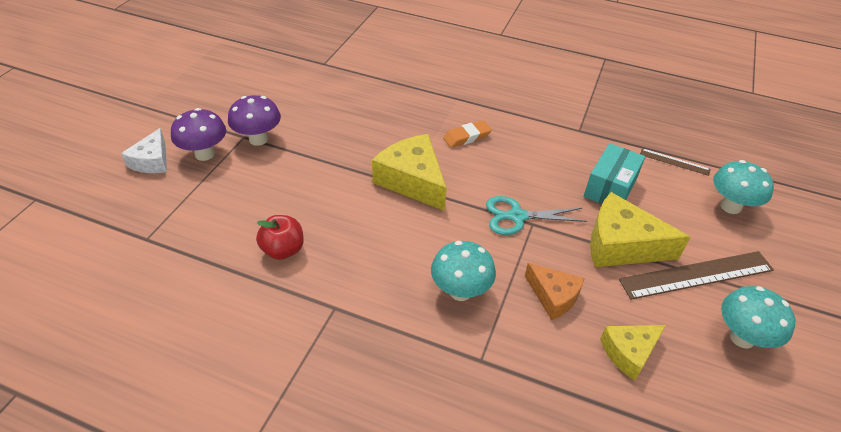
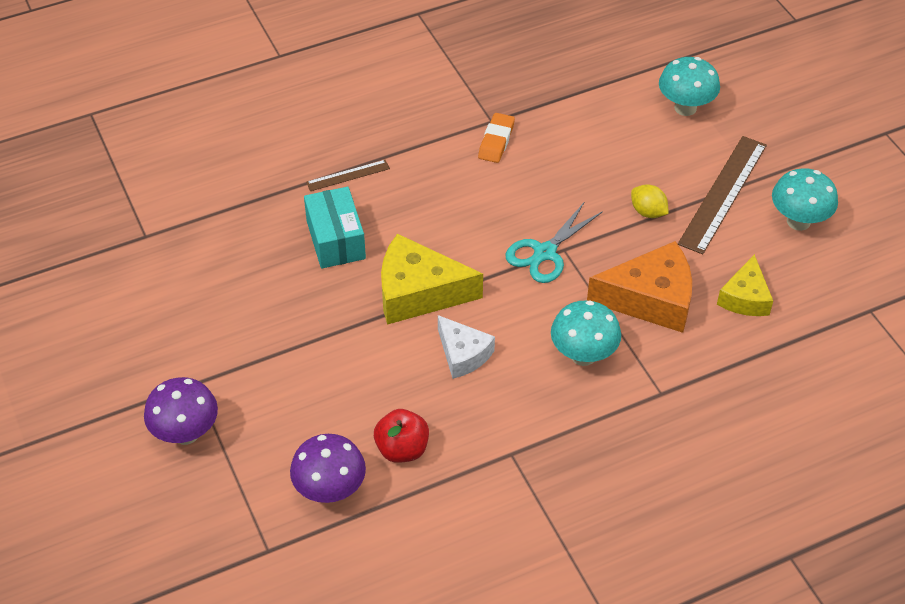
camera: 45 degrees left, 5 degrees up
white cheese [121,128,167,173] -> white cheese moved to [438,315,495,379]
purple mushroom [228,95,281,146] -> purple mushroom moved to [290,434,366,503]
orange eraser [443,121,492,148] -> orange eraser moved to [478,113,515,163]
orange cheese [525,263,585,320] -> orange cheese [587,241,692,333], size x1.64
turquoise box [584,143,645,204] -> turquoise box moved to [304,187,366,269]
yellow cheese [590,192,690,267] -> yellow lemon [631,184,669,218]
brown ruler [640,148,711,176] -> brown ruler moved to [306,160,390,191]

